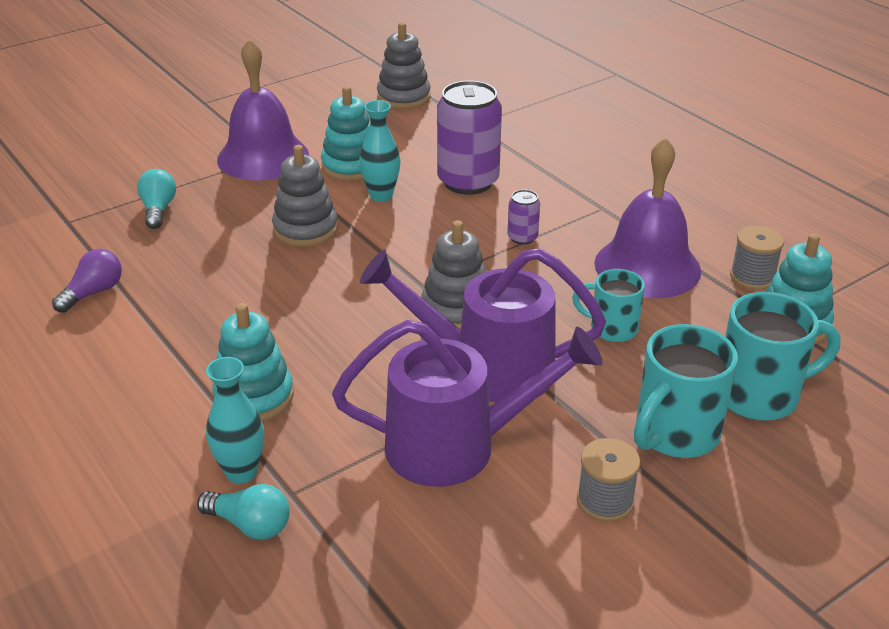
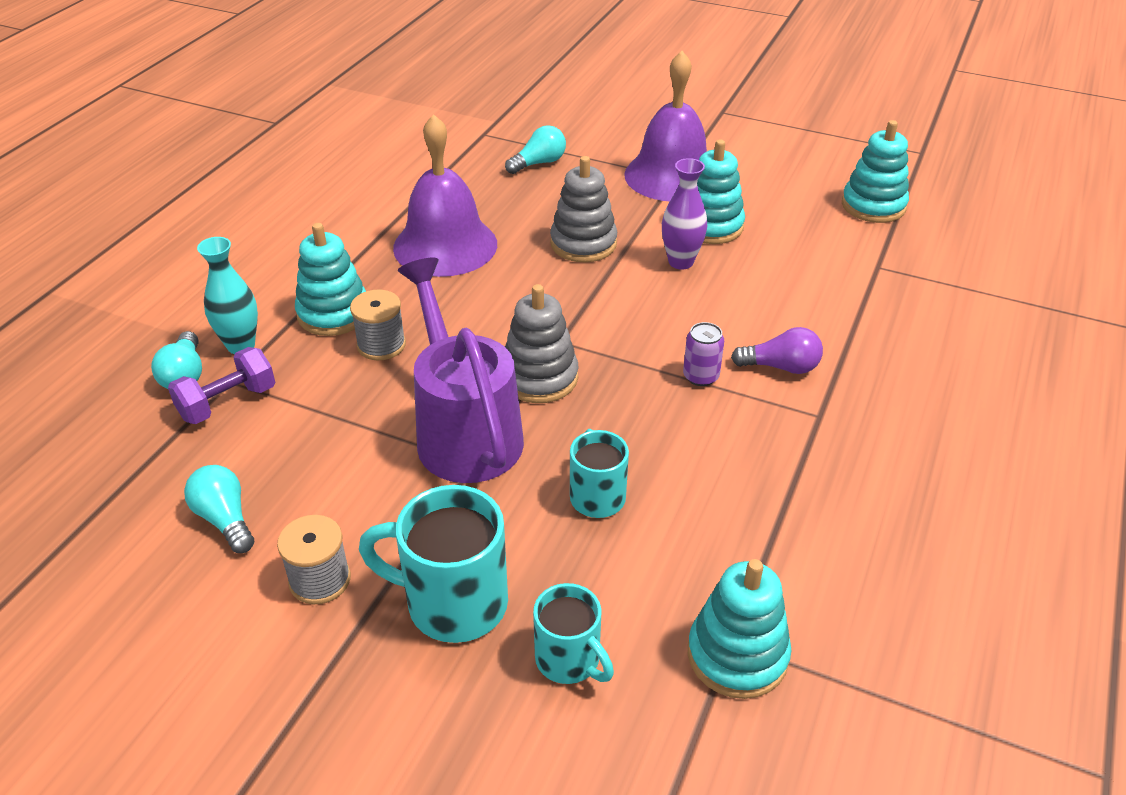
camera: 60 degrees right, 5 degrees up
purple light bulb [52,249,122,313] -> purple light bulb moved to [731,327,823,374]
purple watering can [332,320,603,487] -> none
turquoise vase [359,100,401,202] -> purple vase [662,158,707,269]
grey stacking toy [377,22,431,109] -> turquoise stacking toy [842,120,909,223]
purple can [437,81,502,195] -> none
purple bell [594,137,701,298] -> purple bell moved to [393,114,497,277]
turquoise mug [725,292,841,421] -> turquoise mug [533,583,614,684], size x0.62
grey spool [730,225,784,290] -> grey spool moved to [350,290,406,360]
none -> purple dumbbell [168,347,275,424]
none -> turquoise light bulb [184,465,254,553]

